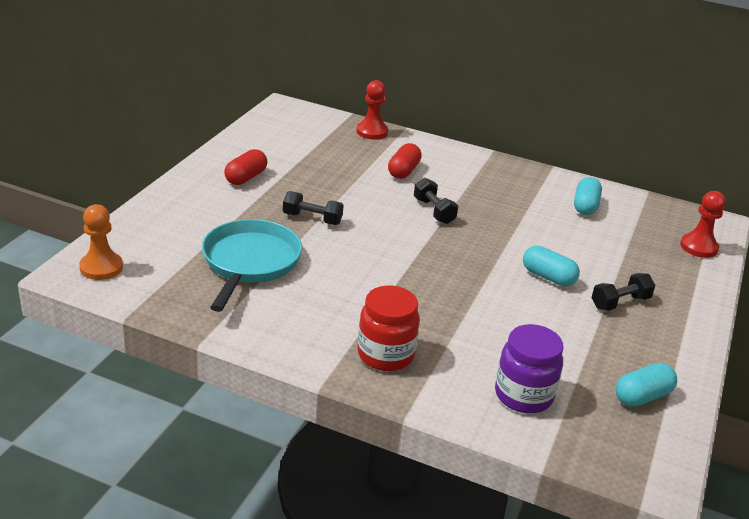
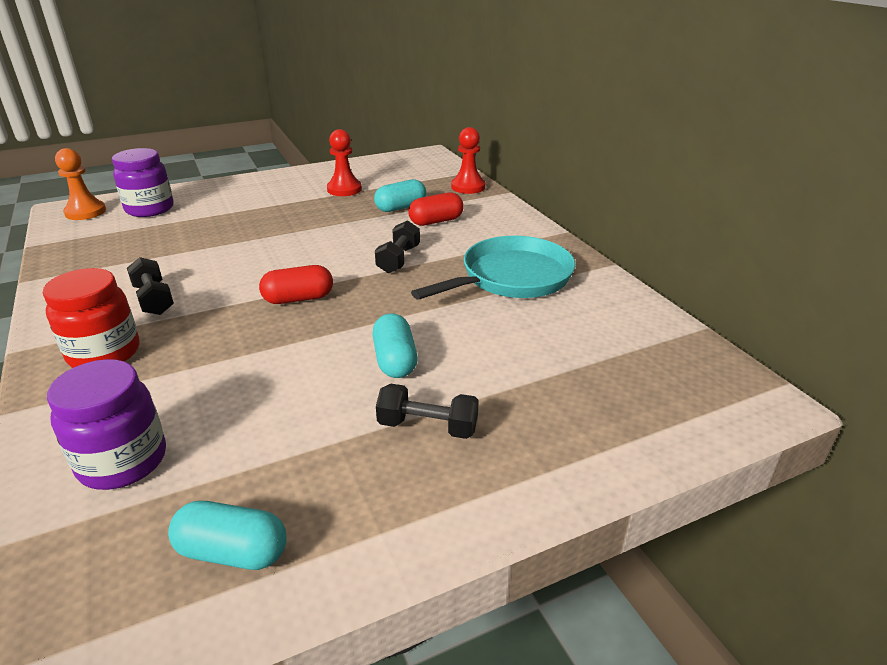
camera: 45 degrees right, 0 degrees up
turquoise pan [202,219,302,312] -> turquoise pan moved to [411,236,576,300]
red capsule [224,149,267,185] -> red capsule moved to [259,265,333,304]
black dumbbell [283,191,344,225] -> black dumbbell moved to [127,257,174,315]
turquoise capsule [574,177,602,215] -> turquoise capsule moved to [374,179,426,212]
red pawn [680,191,726,258] -> red pawn moved to [327,129,362,196]
none -> purple jar [112,148,174,217]

